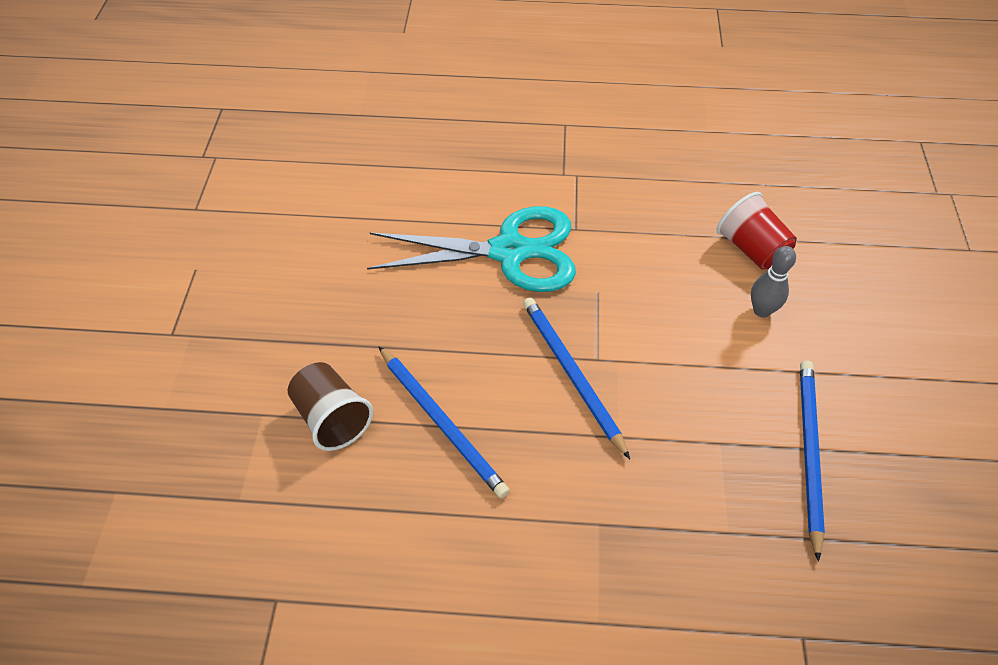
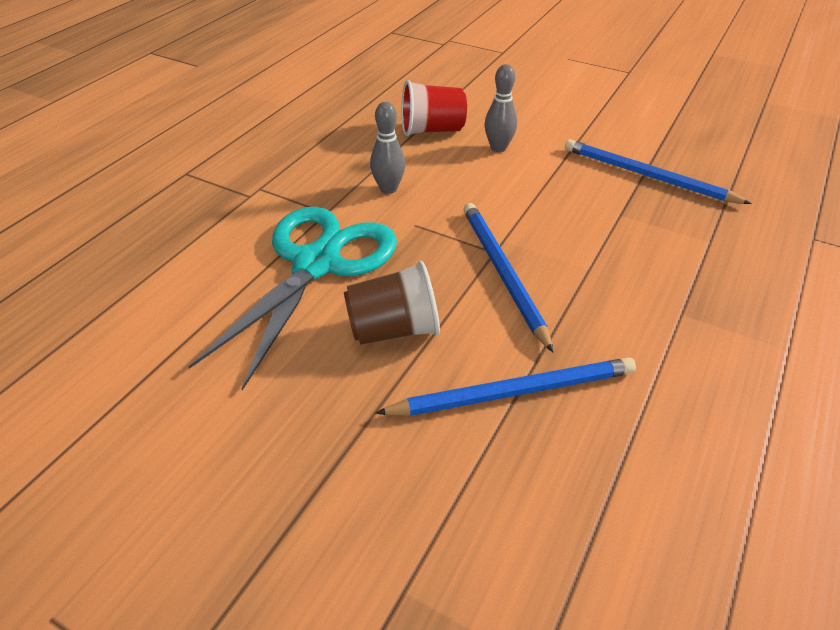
camera: 65 degrees left, 10 degrees down
brown cup [288,362,373,451] -> brown cup moved to [344,261,440,345]
blue pencil [523,297,630,459] -> blue pencil turned 75 degrees clockwise [463,203,554,353]
none -> grey bowling pin [370,102,405,194]

